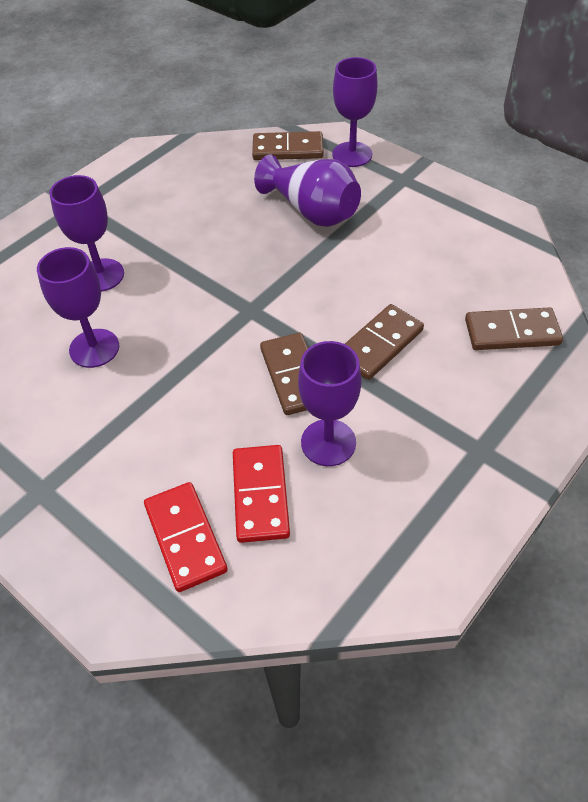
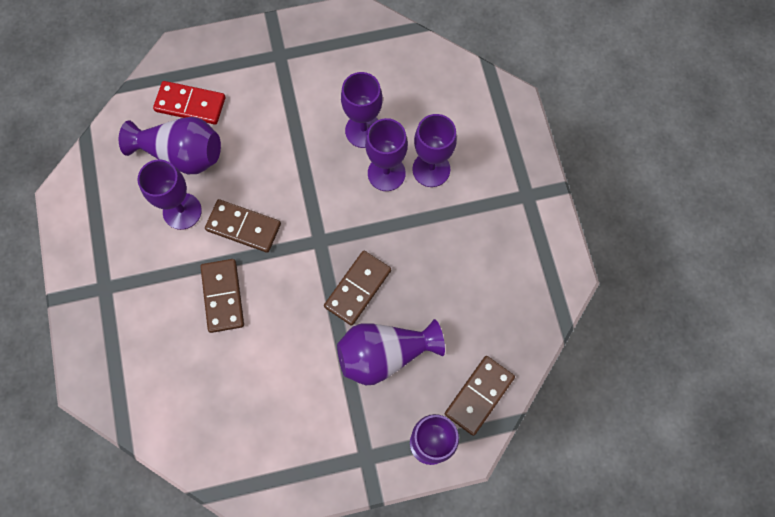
camera: 125 degrees right, 20 degrees up
red domino [233,445,290,543] -> purple vase [119,117,221,174]
brown domino [465,307,563,350] -> brown domino moved to [324,251,391,326]
none -> purple goblet [365,118,408,191]

